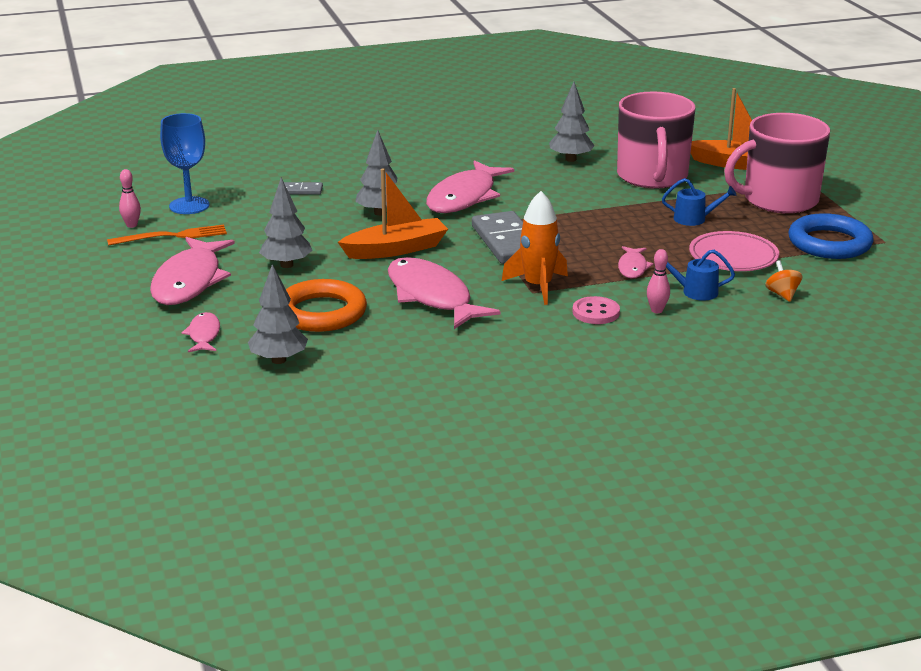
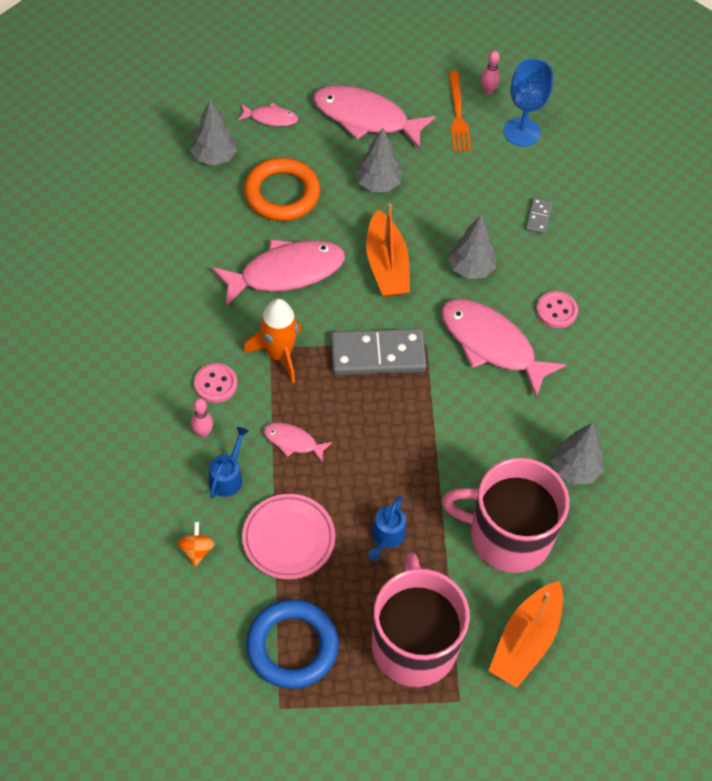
camera: 100 degrees right, 30 degrees up
orange spinning top [765,260,802,302] -> orange spinning top turned 90 degrees counterclockwise [177,521,215,566]
none -> pink button [536,291,578,328]

